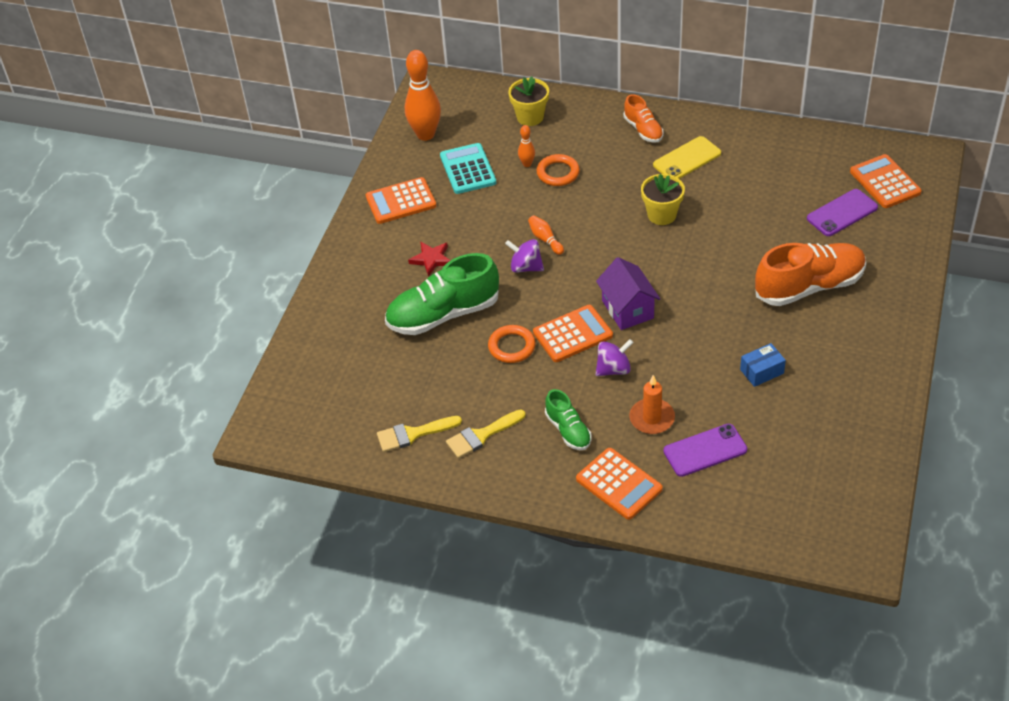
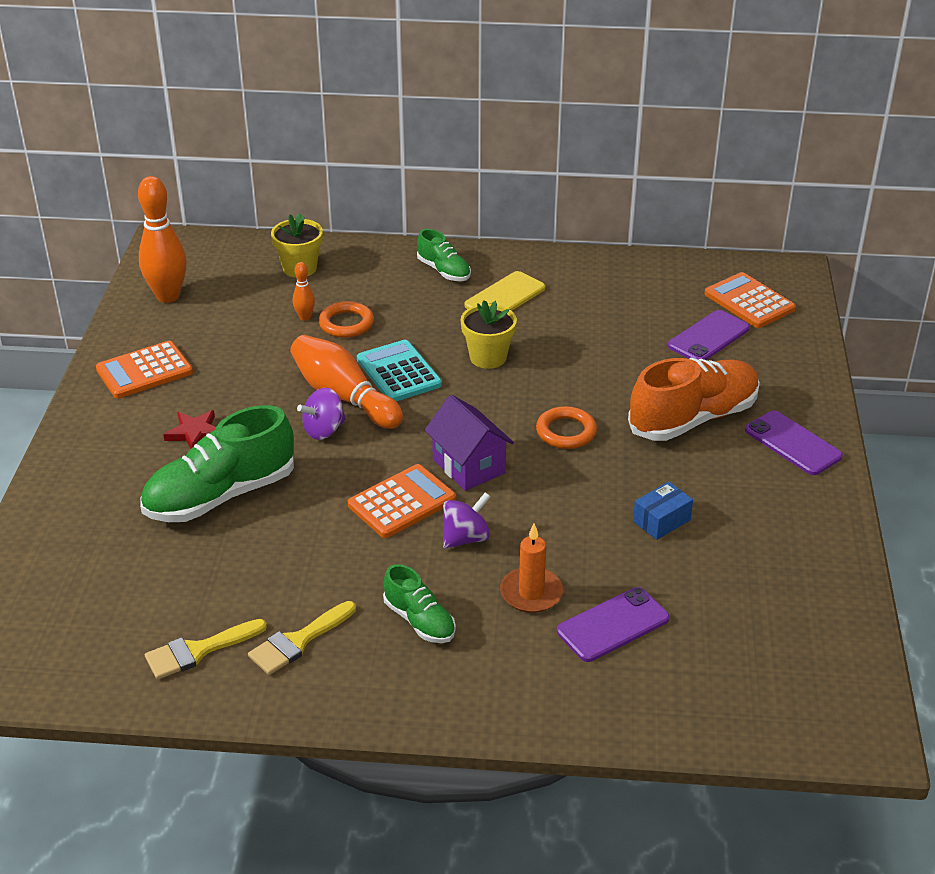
camera: 15 degrees left, 10 degrees down
turquoise calculator [440,143,496,194] -> turquoise calculator moved to [357,340,442,401]
orange ring [488,325,536,363] -> orange ring moved to [536,406,597,449]
purple spinning top [505,239,544,273] -> purple spinning top turned 45 degrees counterclockwise [297,388,346,440]
orange bowling pin [528,215,564,255] -> orange bowling pin [290,335,403,429], size x2.12
orange calculator [576,448,663,520] -> none
orange shoe [624,94,663,143] -> green shoe [417,229,471,281]
none -> purple phone [745,410,843,475]

